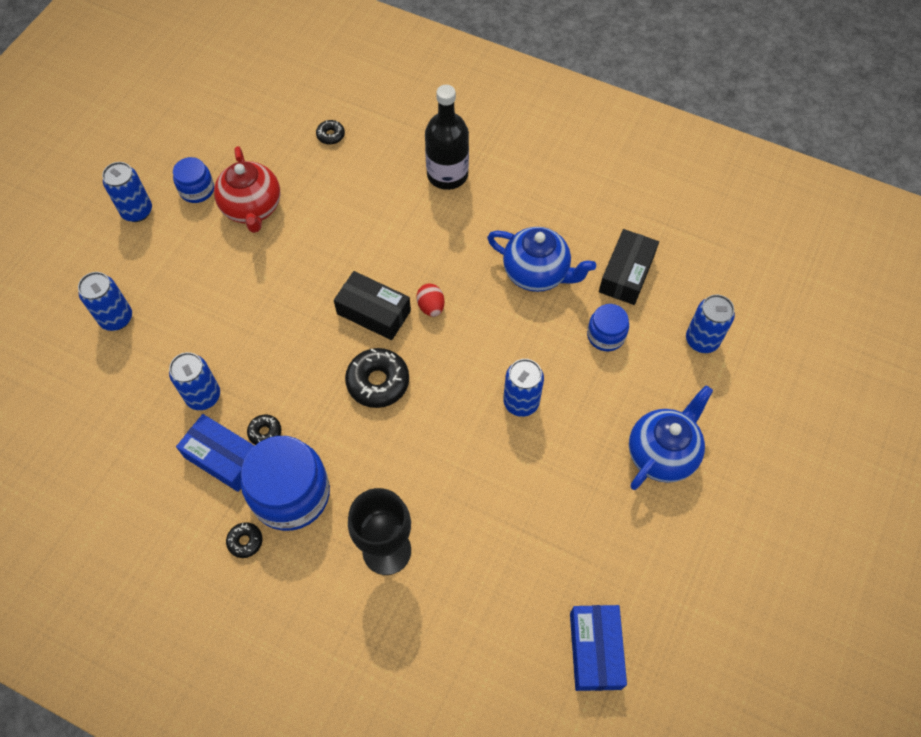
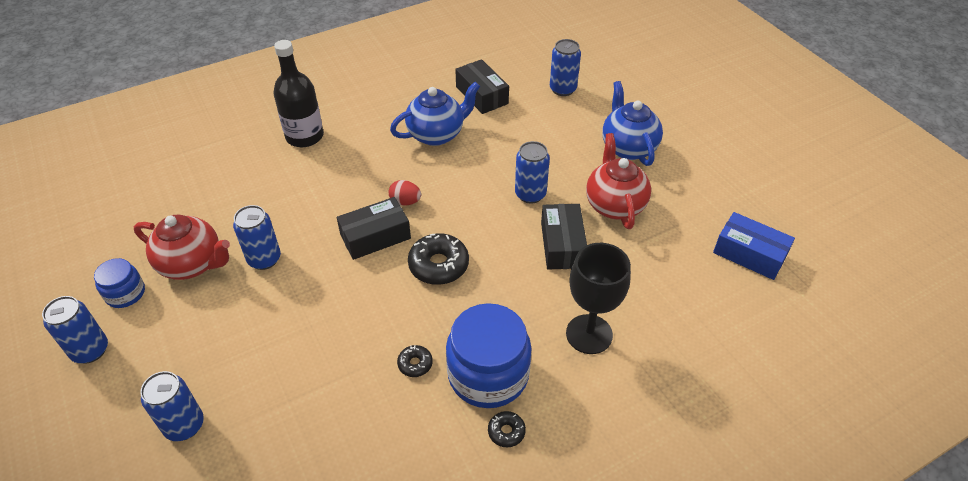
camera: 55 degrees left, 15 degrees down
blue can [169,352,220,410] -> blue can moved to [233,205,281,270]
blue box [176,414,254,492] -> none
black donut [316,120,345,145] -> none
blue jar [587,304,629,351] -> none
none -> black box [541,204,587,270]
none -> red teapot [586,133,651,229]

